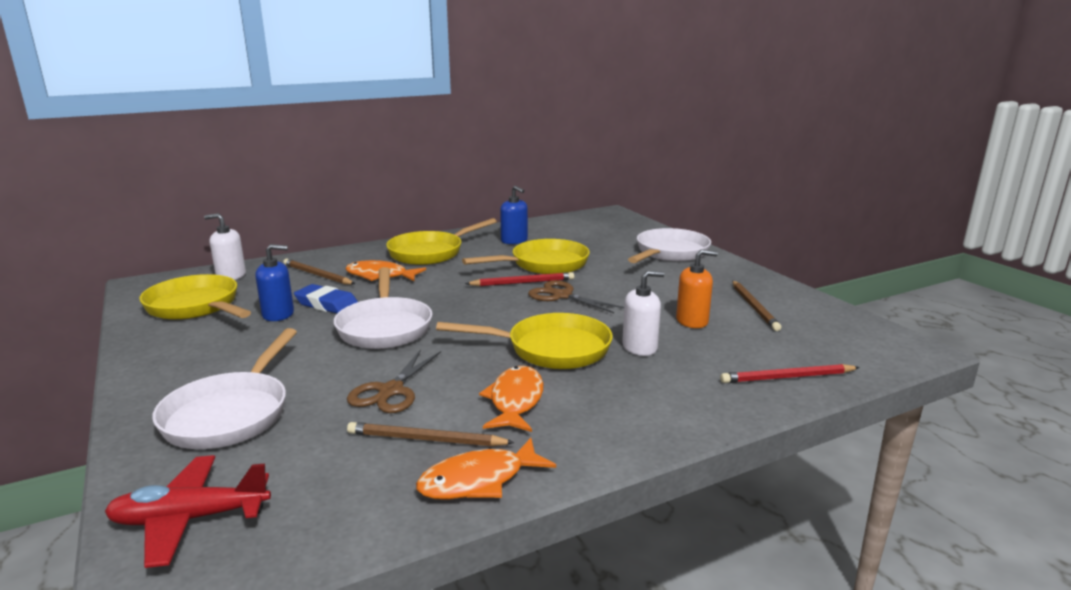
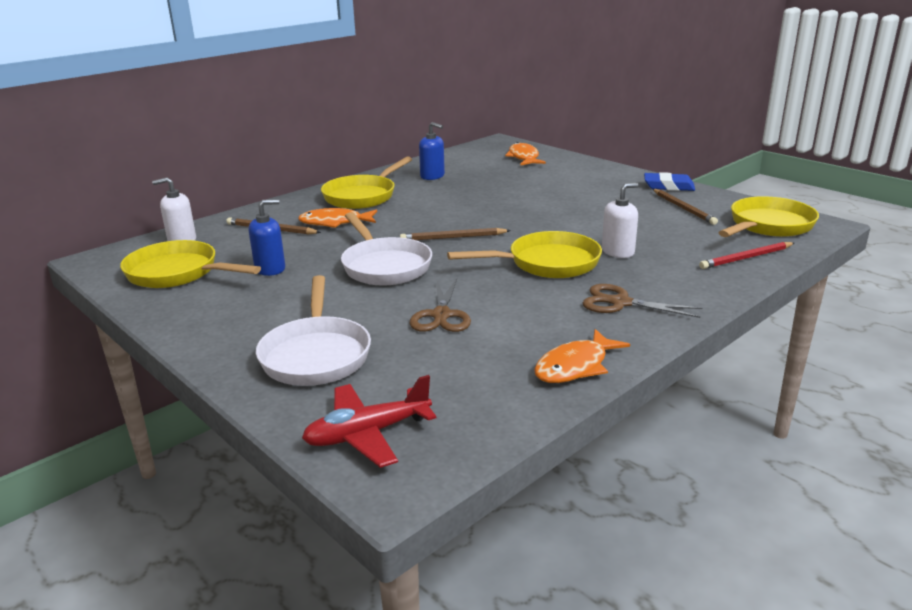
camera: 15 degrees left, 5 degrees up
blue eraser [294,284,358,313] -> blue eraser moved to [644,172,695,191]
brown pencil [347,422,515,447] -> brown pencil moved to [400,228,511,240]
yellow pan [462,239,590,274] -> yellow pan moved to [718,196,819,237]
red pencil [465,272,574,286] -> none
orange fish [479,366,543,432] -> orange fish moved to [505,142,546,166]
brown scissors [528,280,624,313] -> brown scissors moved to [583,284,703,318]
white pan [628,228,711,263] -> none
orange soap dispenser [676,250,718,328] -> none

